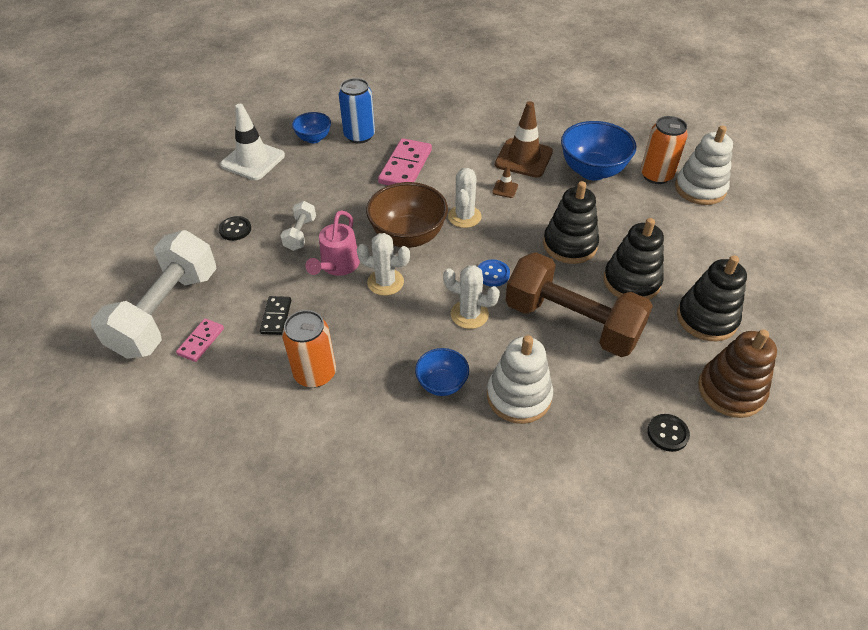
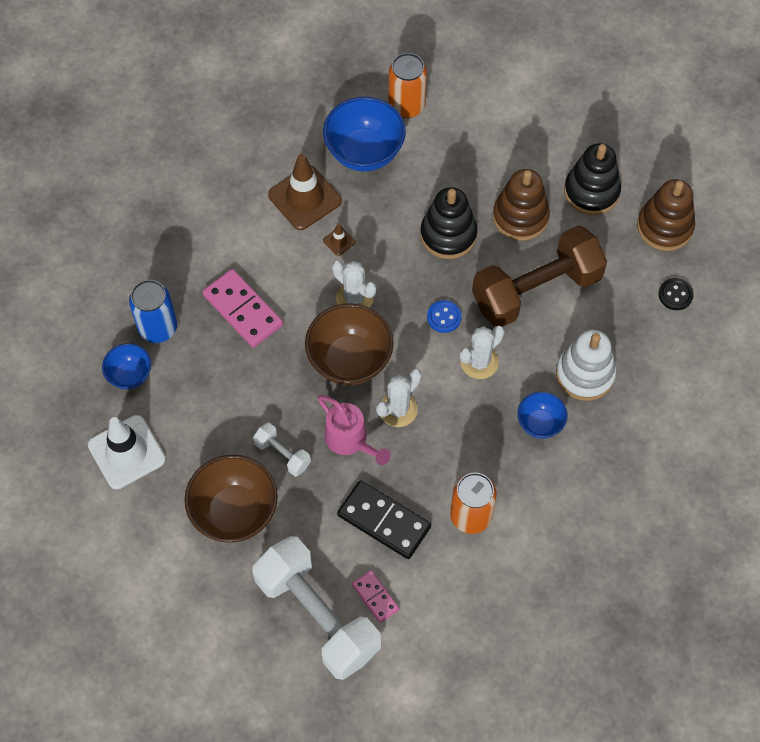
camera: 60 degrees left, 15 degrees up
black button [219,216,251,241] -> brown bowl [184,455,278,543]
black domino [260,296,291,335] -> black domino [337,480,431,559], size x1.79
black stacking toy [603,218,664,300] -> brown stacking toy [493,169,550,241]
white stacking toy [675,126,733,205] -> none

